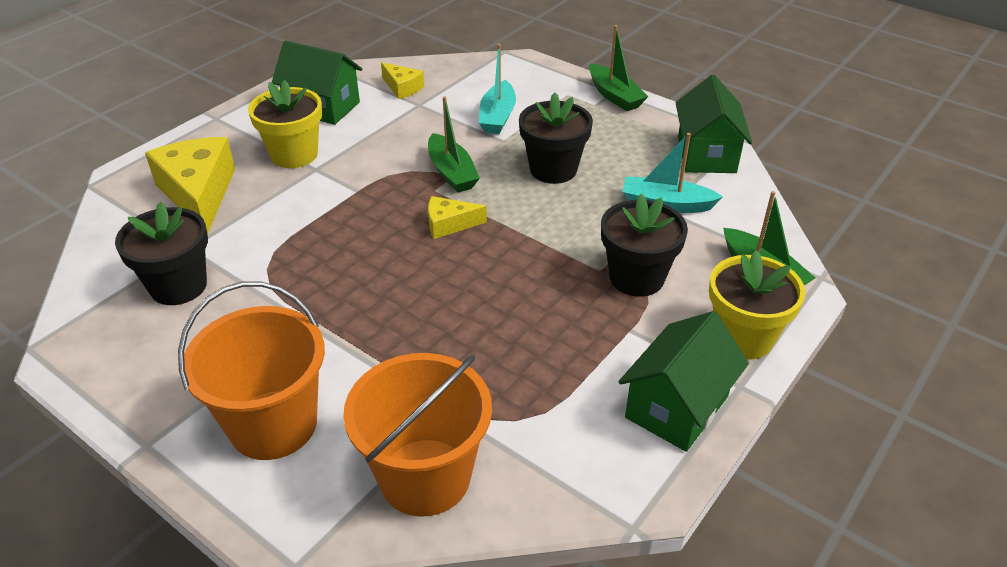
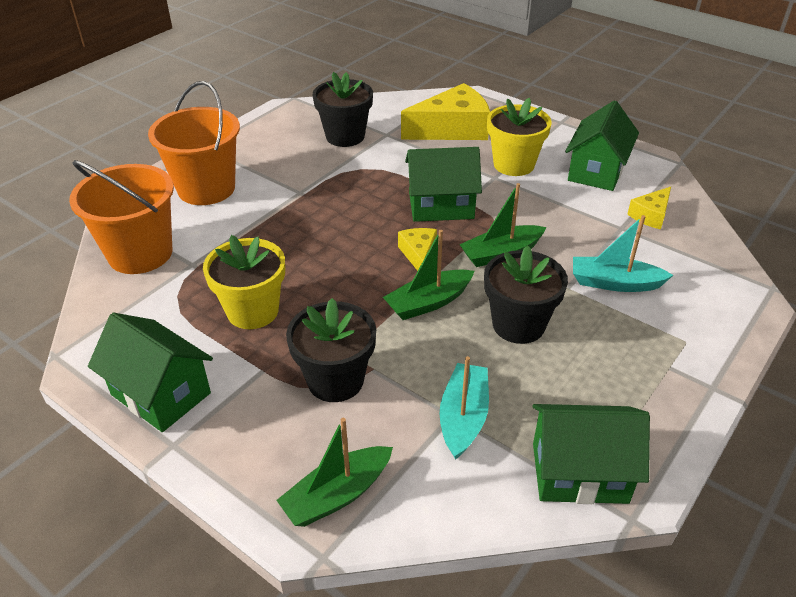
camera: 90 degrees right, 0 degrees up
green boat [589,25,648,111] -> green boat moved to [383,230,474,320]
yellow flower pot [709,250,805,360] -> yellow flower pot moved to [203,235,285,329]
none -> green house [405,147,482,222]

